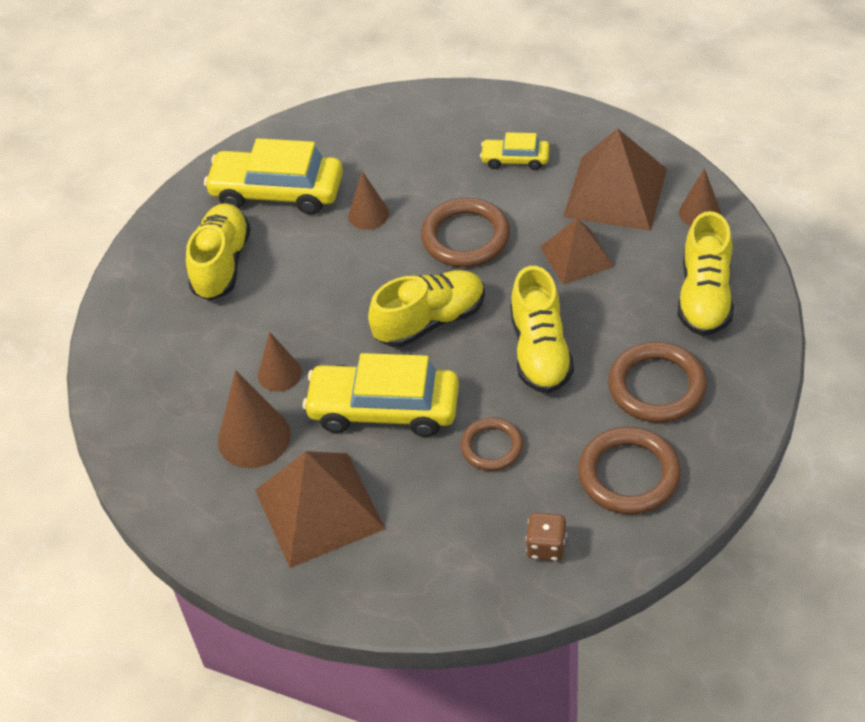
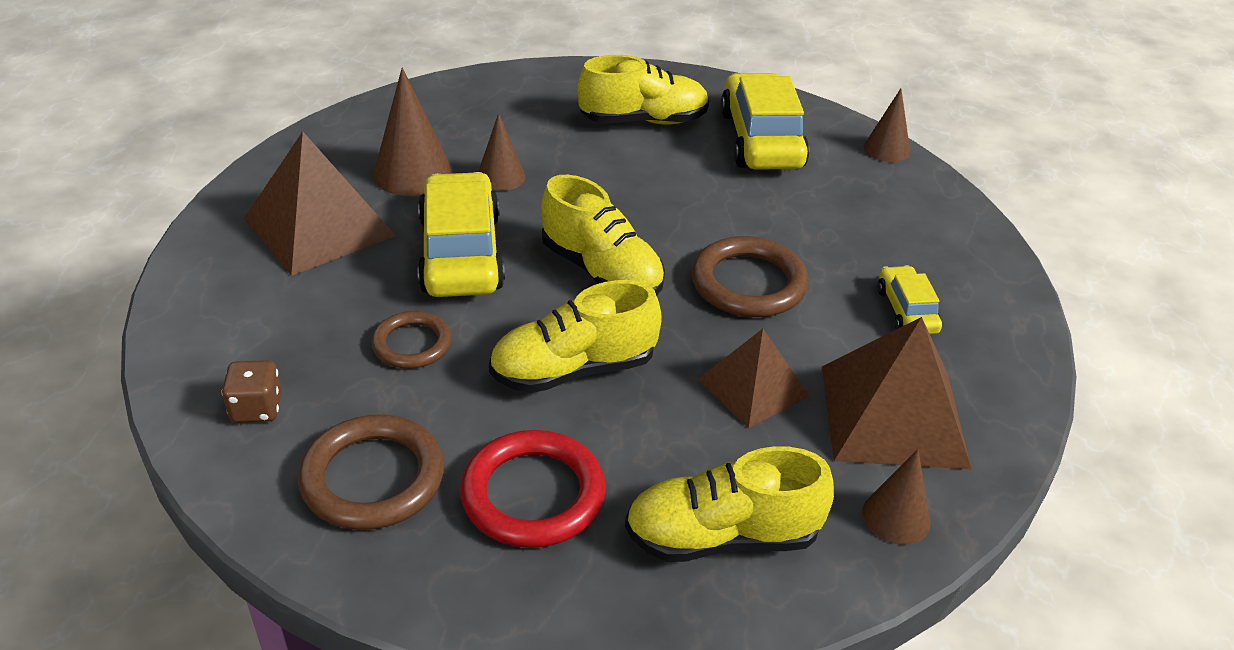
camera: 70 degrees right, 10 degrees down
brown cone [348,171,389,230] -> brown cone moved to [864,88,910,162]
brown ring [608,342,707,423] -> red ring [460,430,606,548]

